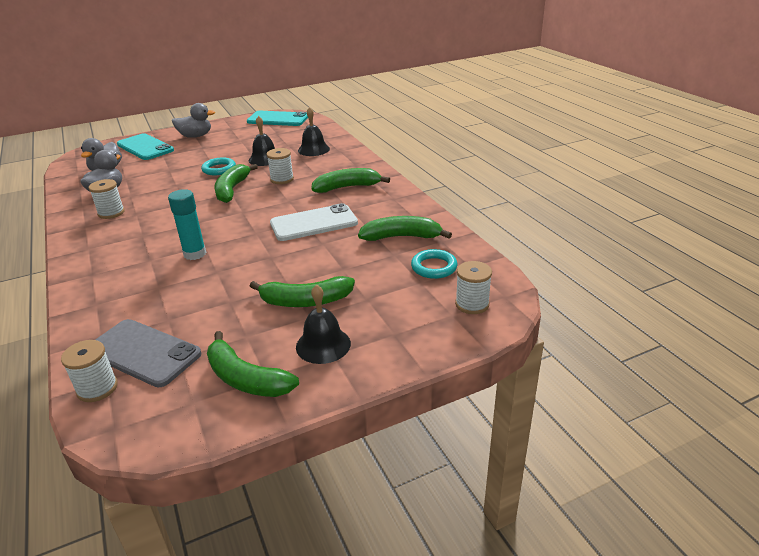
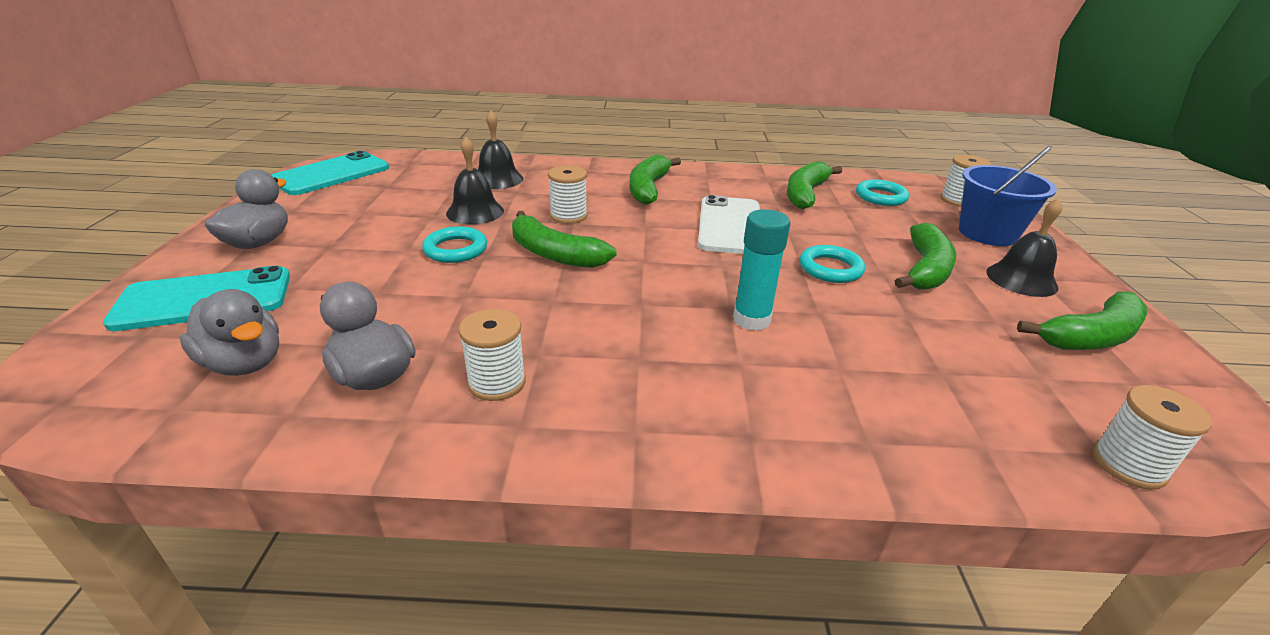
camera: 65 degrees left, 0 degrees up
grey phone [95,319,202,387] -> none
none -> turquoise ring [799,245,865,283]
none -> blue bucket [959,146,1057,246]

